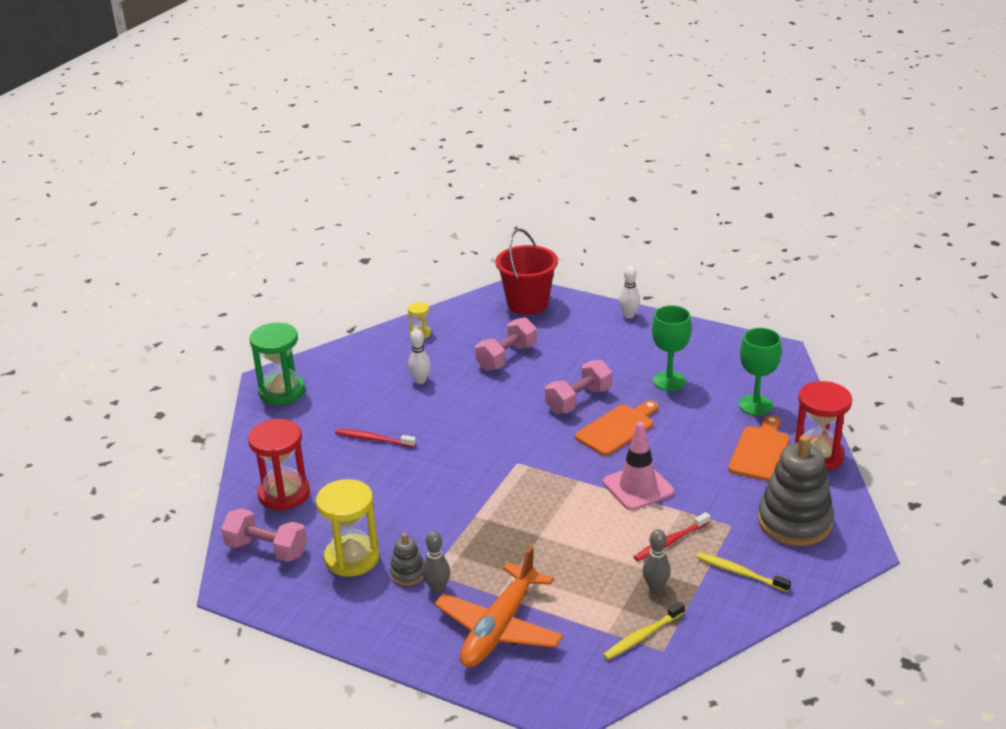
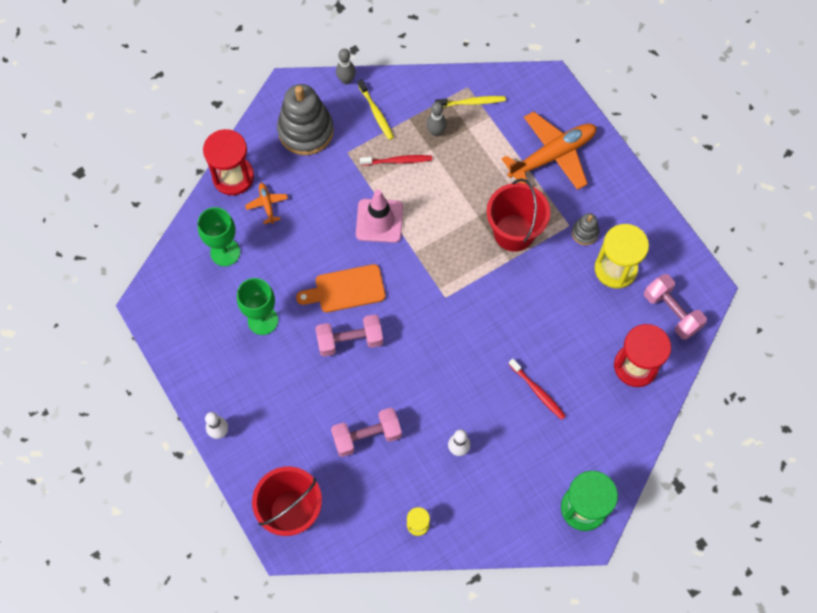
camera: 150 degrees left, 35 degrees up
grey bowling pin [423,531,450,593] -> grey bowling pin moved to [336,49,356,84]
orange cutting board [728,415,789,481] -> orange plane [245,183,288,224]
none -> red bucket [487,179,550,252]

